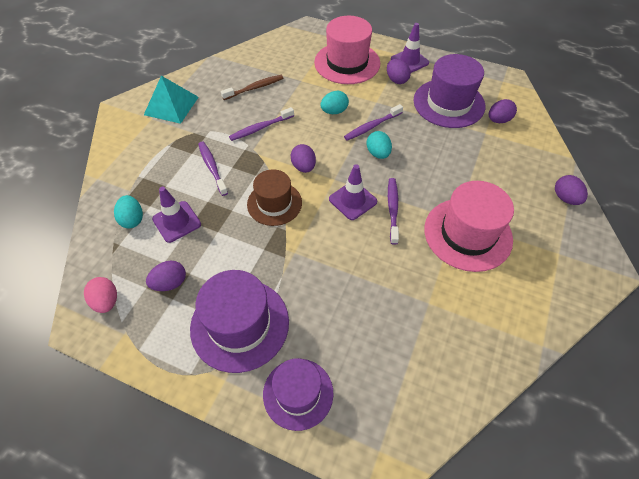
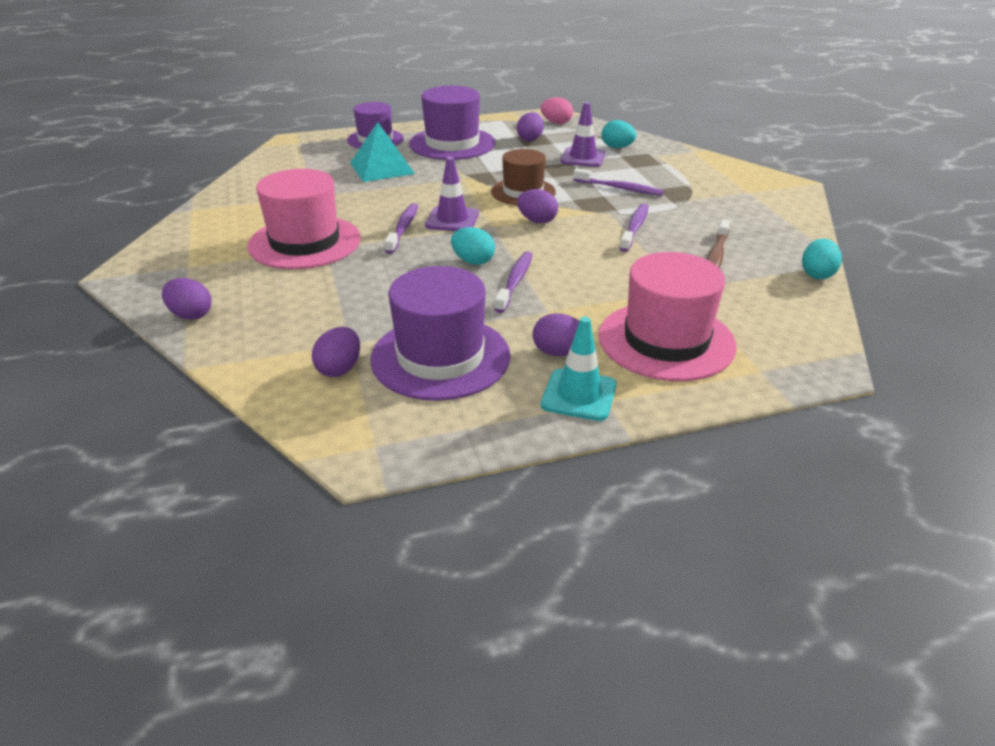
camera: 140 degrees right, 20 degrees down
turquoise pyramid [144,76,199,124] -> turquoise pyramid moved to [350,122,415,182]
turquoise egg [321,91,349,114] -> turquoise egg moved to [802,239,842,280]
purple toothbrush [388,178,399,245] -> purple toothbrush turned 135 degrees counterclockwise [385,203,418,254]
purple traffic cone [391,23,429,73] -> turquoise traffic cone [541,317,617,421]

